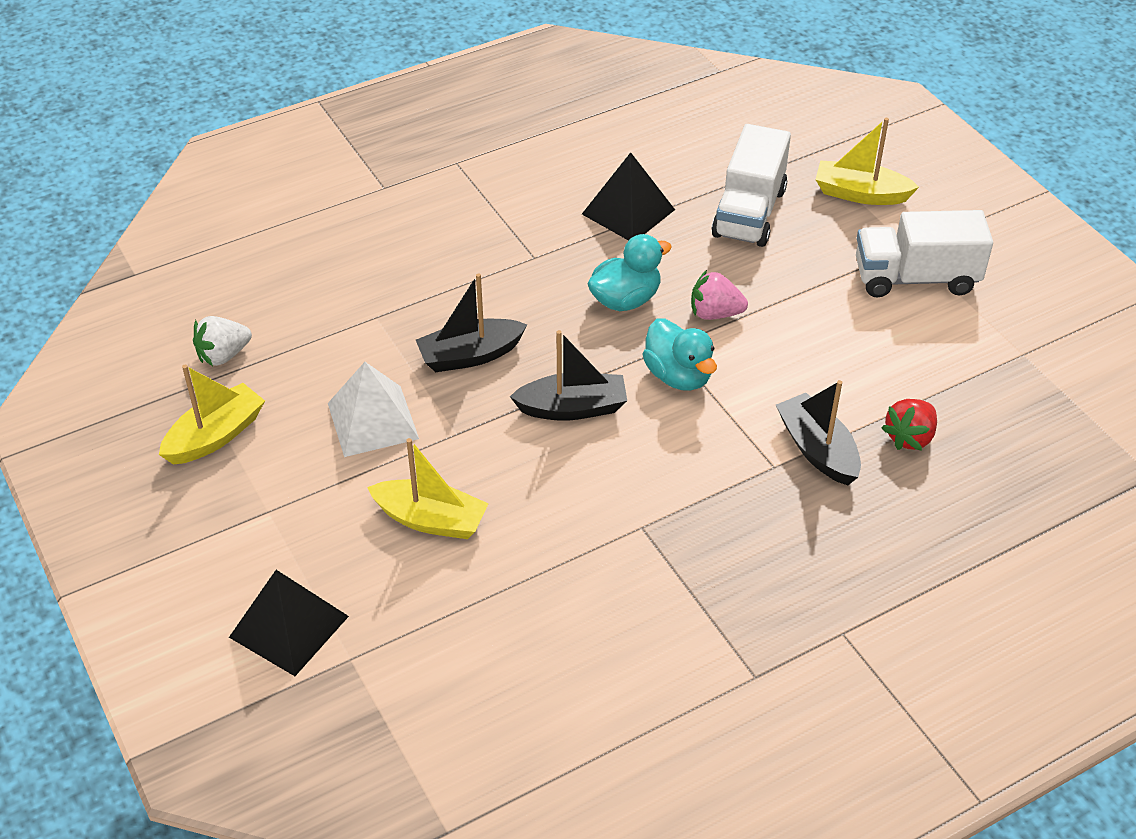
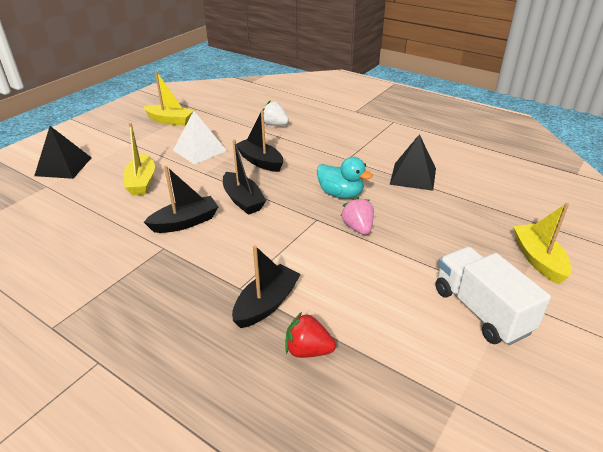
camera: 65 degrees right, 10 degrees down
white strawberry [193,316,252,366] -> white strawberry moved to [263,101,289,126]
turquoise duck [642,318,717,391] -> none
white truck [712,124,791,247] -> none
none -> black boat [144,166,218,233]

